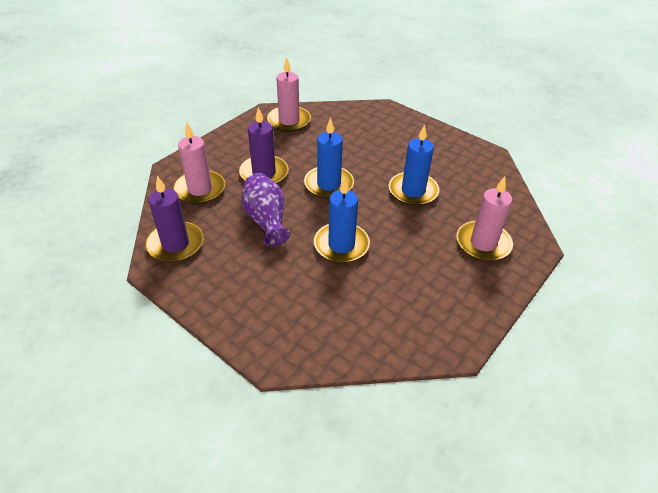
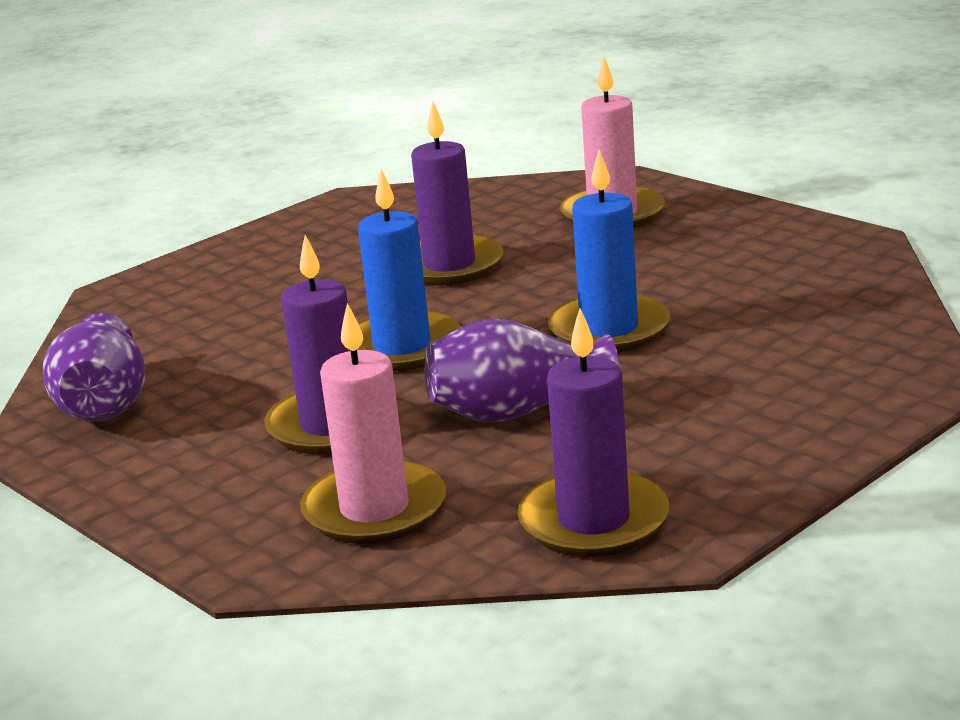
camera: 80 degrees left, 20 degrees down
pink candle [267,57,311,132] -> purple vase [43,313,145,422]
blue candle [389,124,439,206] -> purple candle [411,101,503,285]

